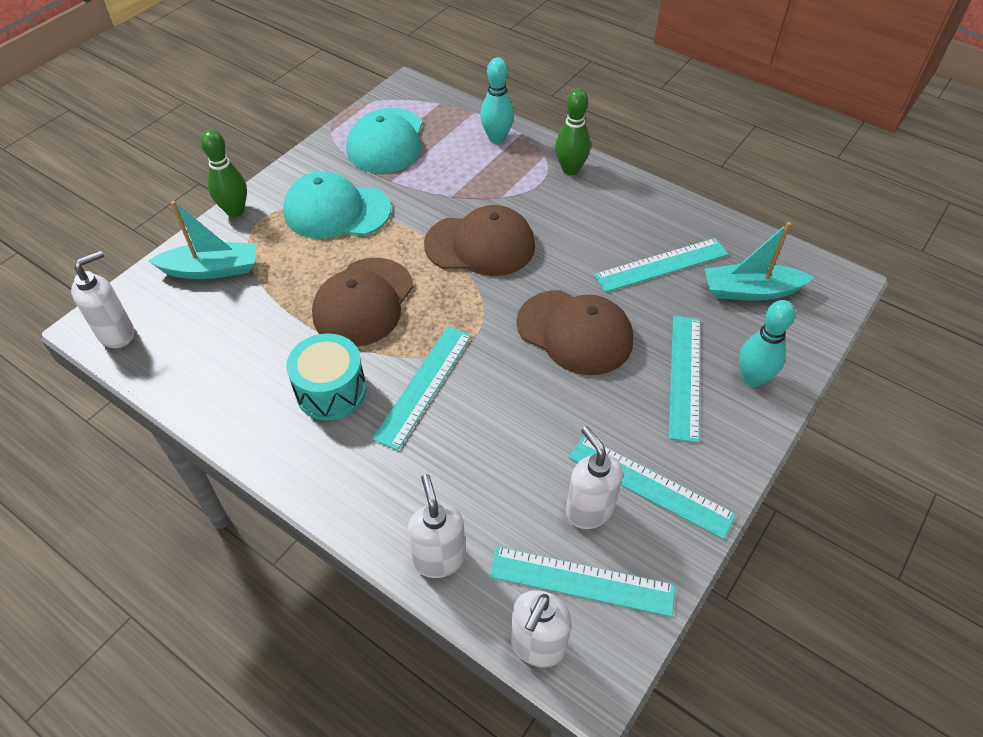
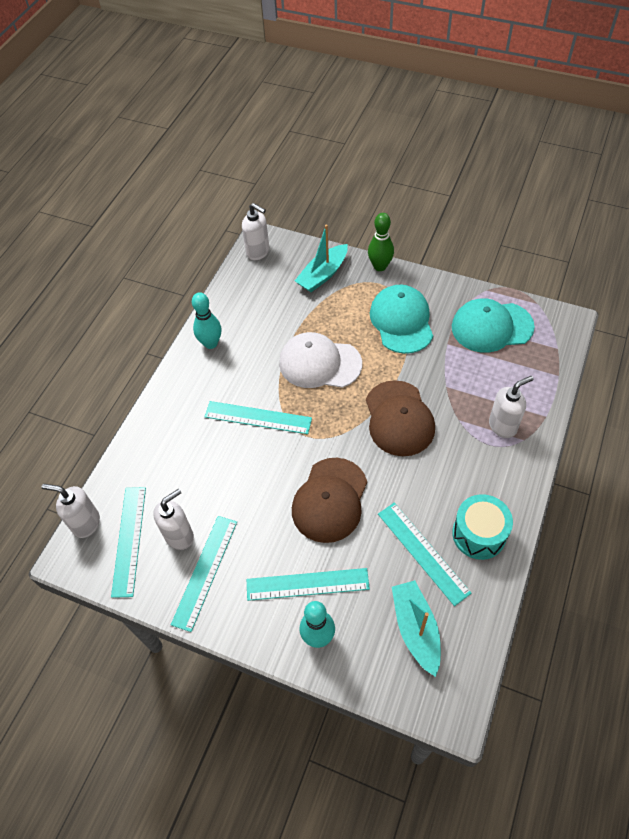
camera: 80 degrees right, 5 degrees up
turquoise boat [148,201,257,279] -> turquoise boat turned 60 degrees clockwise [295,225,348,292]
turquoise drum [286,333,366,420] -> turquoise drum moved to [452,494,513,560]
brown cap [312,258,414,347] -> white cap [279,332,362,388]
white soap dispenser [407,474,466,578] -> white soap dispenser moved to [489,376,534,438]
turquoise bowling pin [480,57,514,144] -> turquoise bowling pin moved to [192,292,221,349]
green bowling pin [555,88,591,175] -> none

